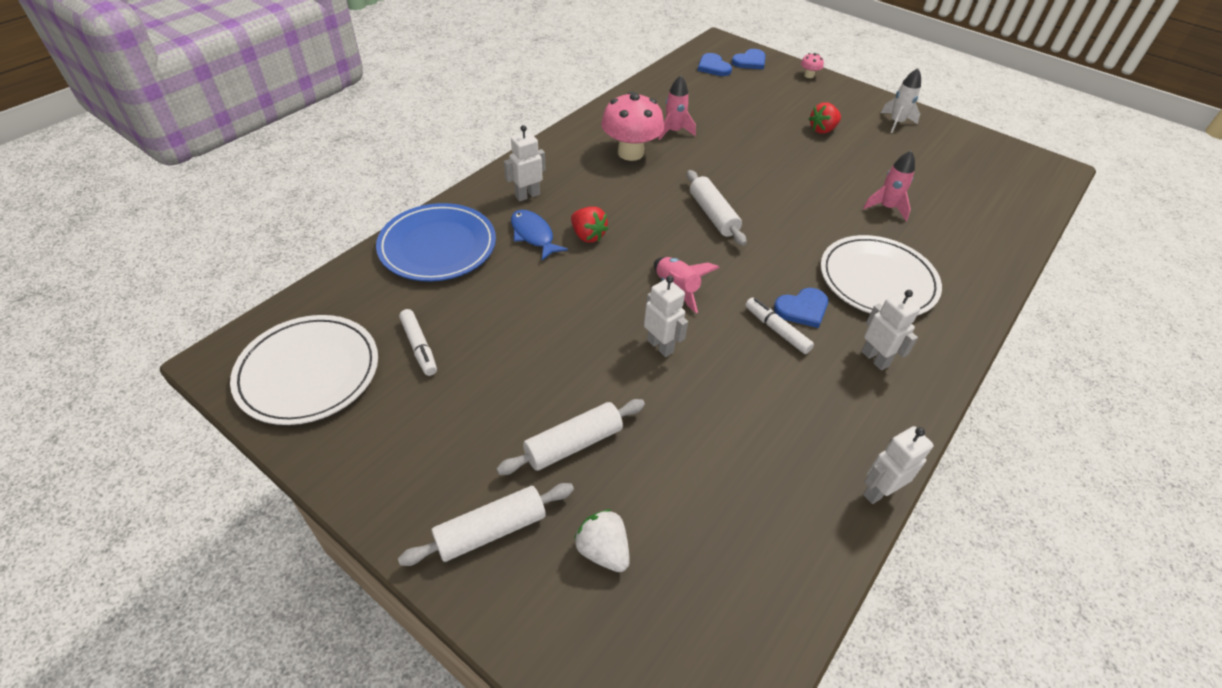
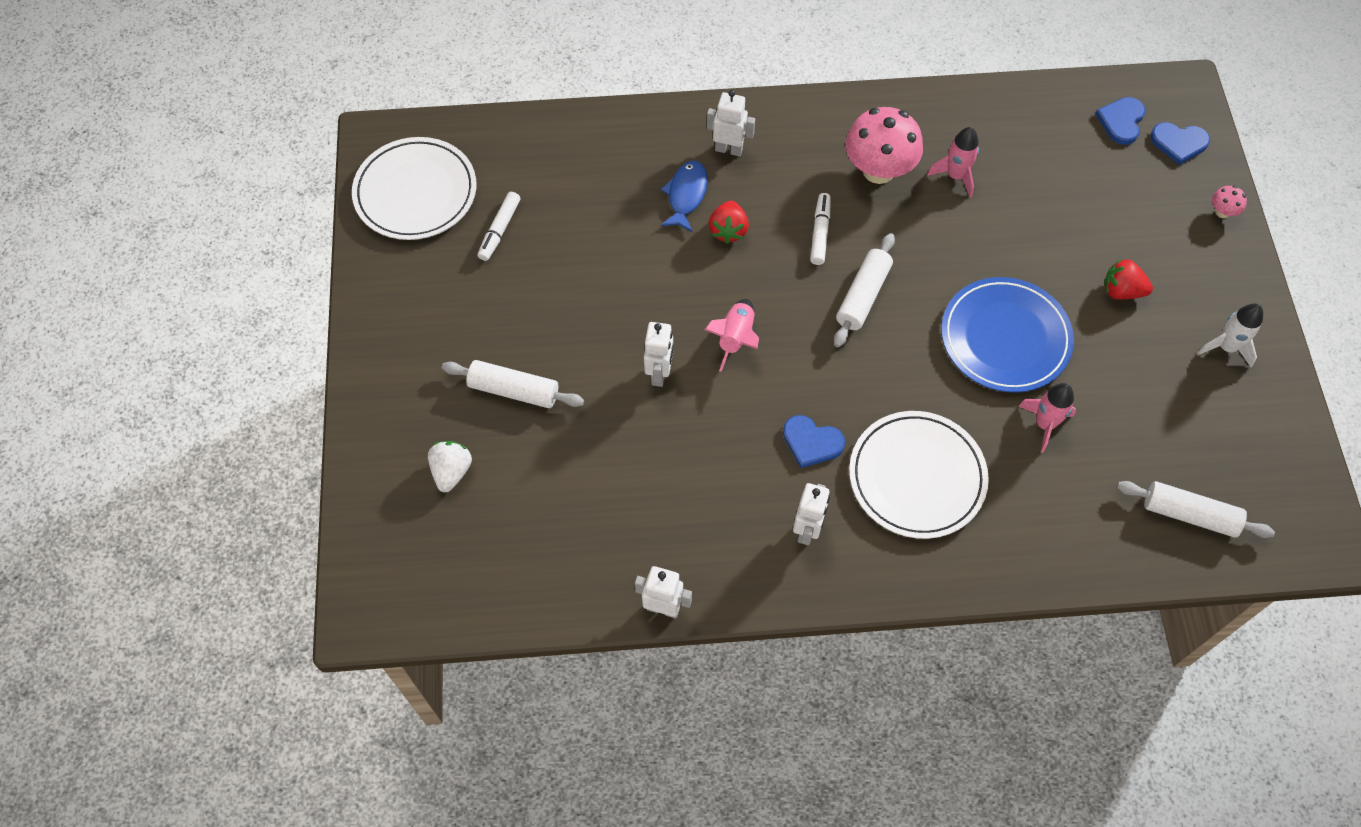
camera: 50 degrees right, 15 degrees up
blue plate [376,203,496,282] -> blue plate moved to [941,277,1074,393]
white rolling pin [398,483,574,566] -> white rolling pin moved to [1117,481,1275,538]
white marker [745,298,814,354] -> white marker moved to [810,193,830,265]

